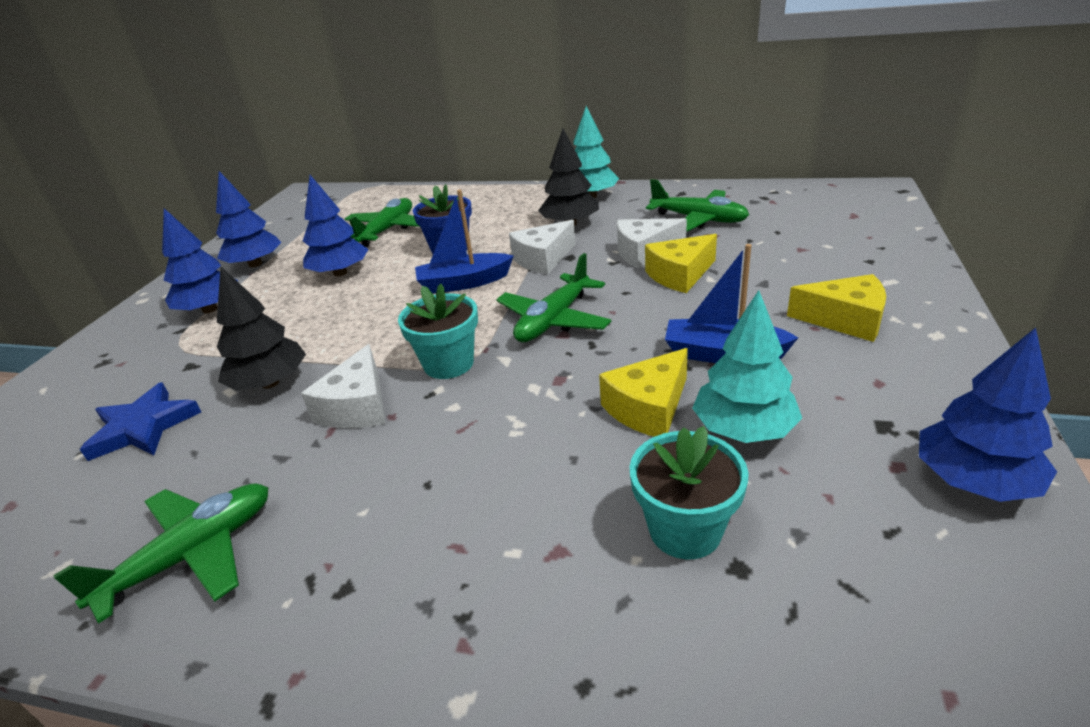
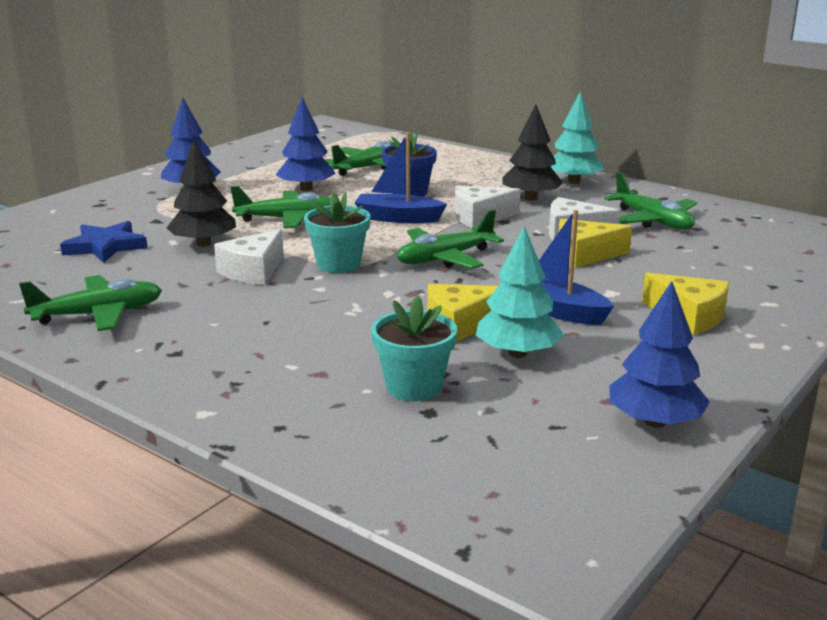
camera: 20 degrees right, 10 degrees down
blue tree [216,171,282,268] -> none
none -> green plane [231,186,331,228]

